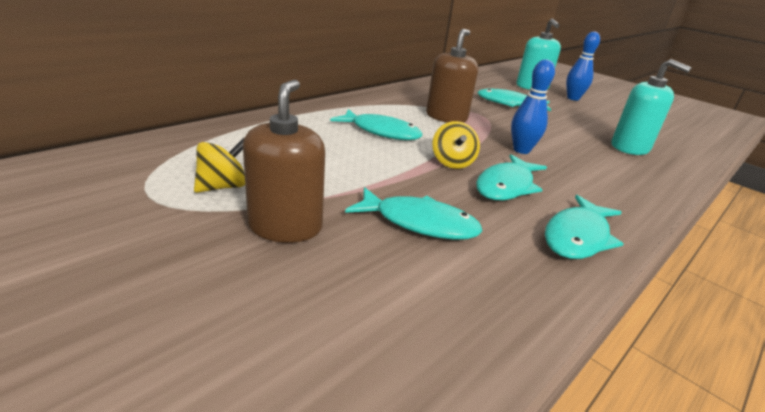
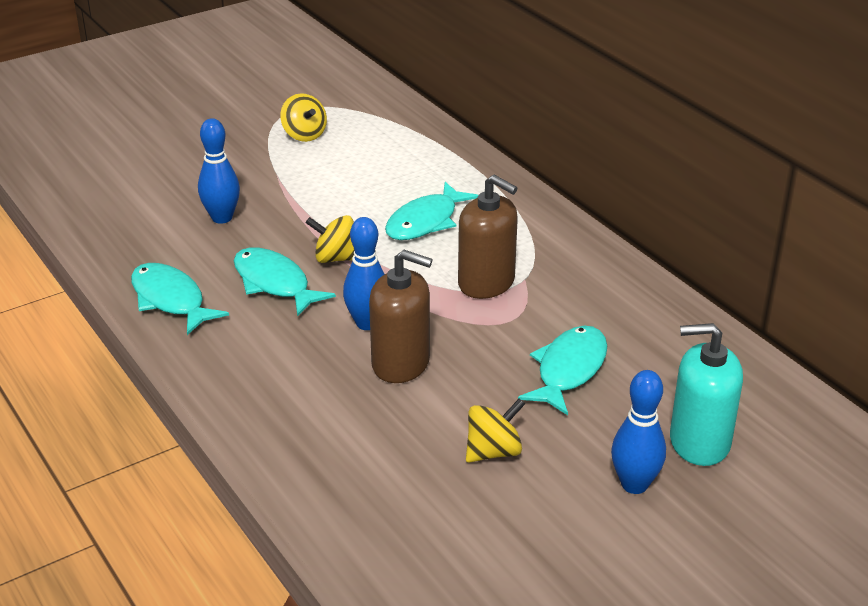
camera: 105 degrees right, 5 degrees up
brown soap dispenser [243,80,325,243] -> brown soap dispenser moved to [369,250,433,383]
turquoise fish [345,187,482,240] -> blue bowling pin [198,118,240,224]
turquoise soap dispenser [611,59,692,155] -> none
none -> yellow spinning top [466,398,525,463]

